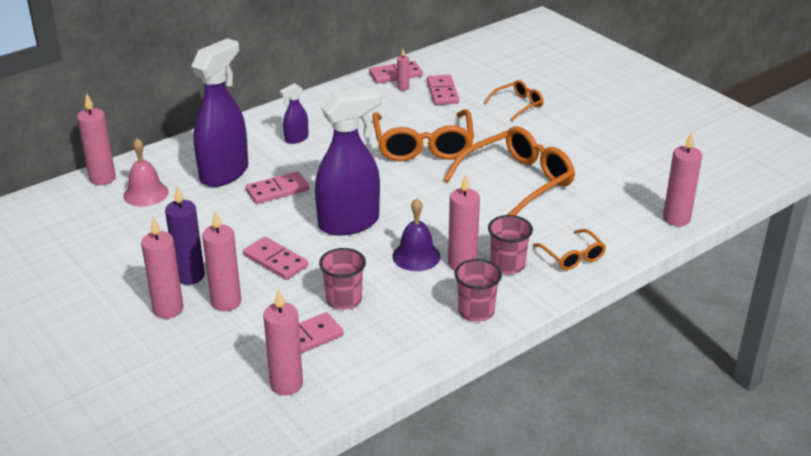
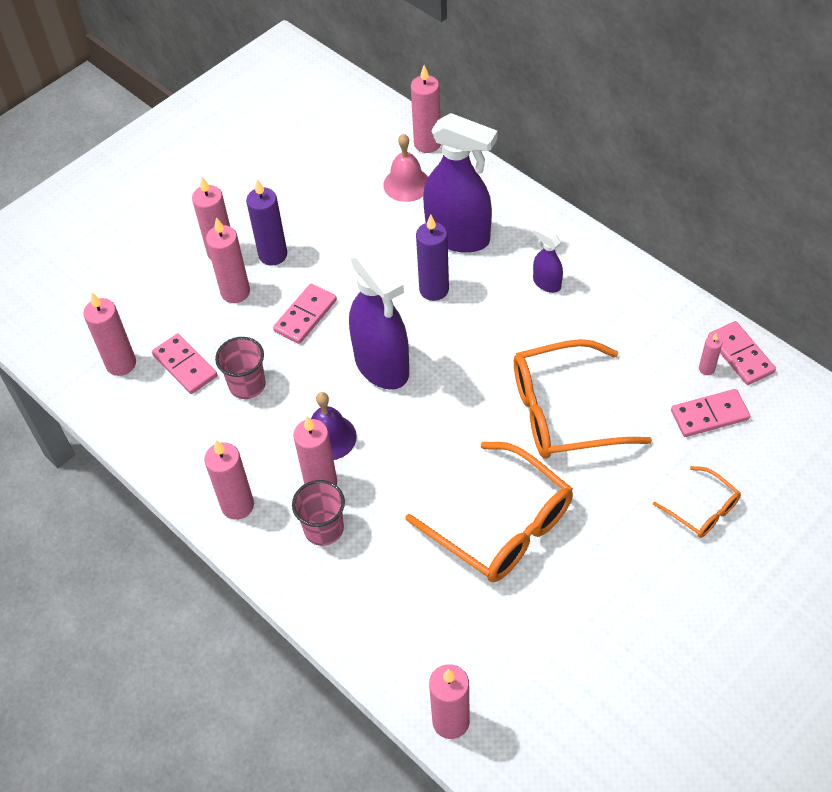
camera: 85 degrees right, 20 degrees up
pink domino [246,171,309,204] -> purple candle [416,214,449,301]
pink cup [454,259,502,322] -> pink candle [204,440,254,520]
orange glasses [533,229,606,270] -> none

